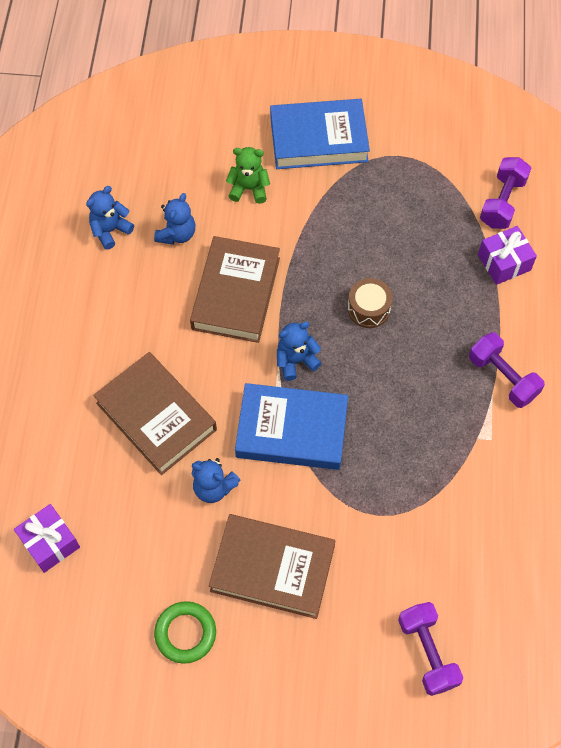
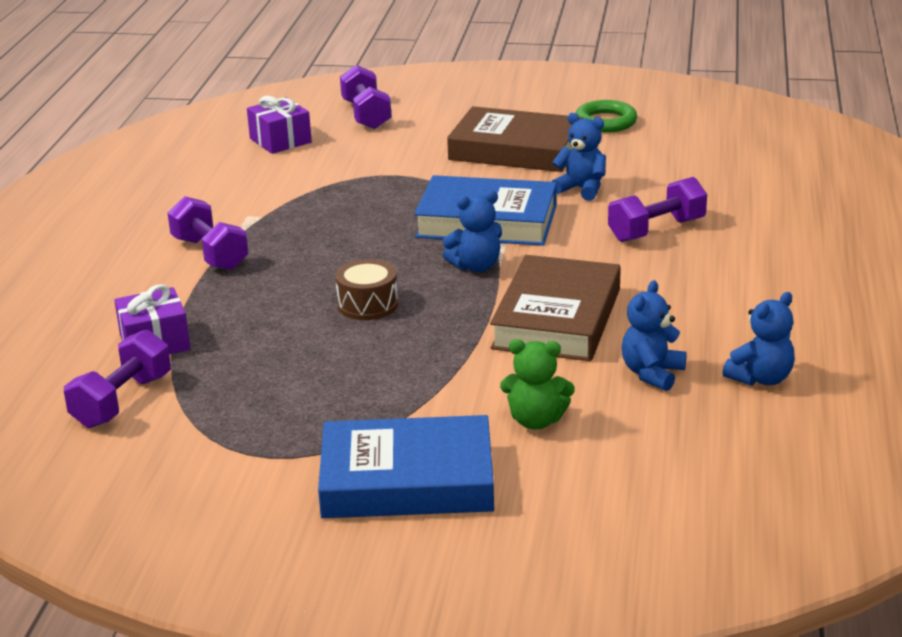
camera: 175 degrees left, 35 degrees down
purple gift [14,504,80,573] -> purple gift moved to [247,96,312,154]
brown book [93,352,217,475] -> purple dumbbell [608,177,707,242]

